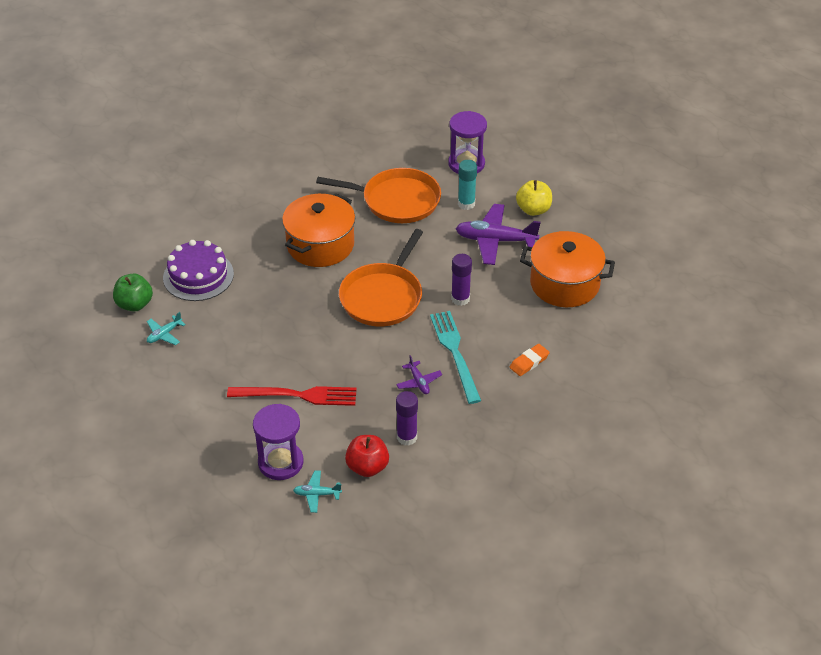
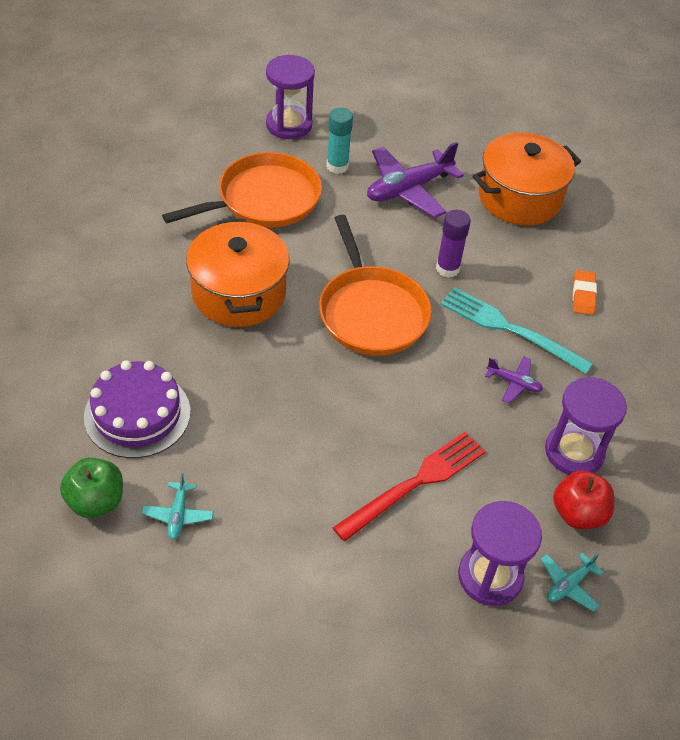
camera: 45 degrees left, 5 degrees up
purple glue stick [396,391,418,445] -> purple hourglass [545,377,627,475]
yellow apple [516,180,552,216] -> none

